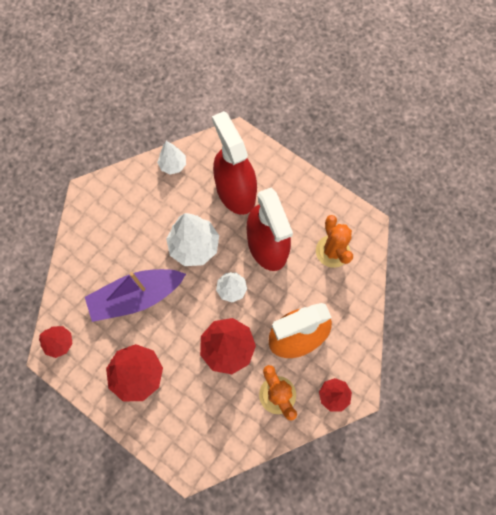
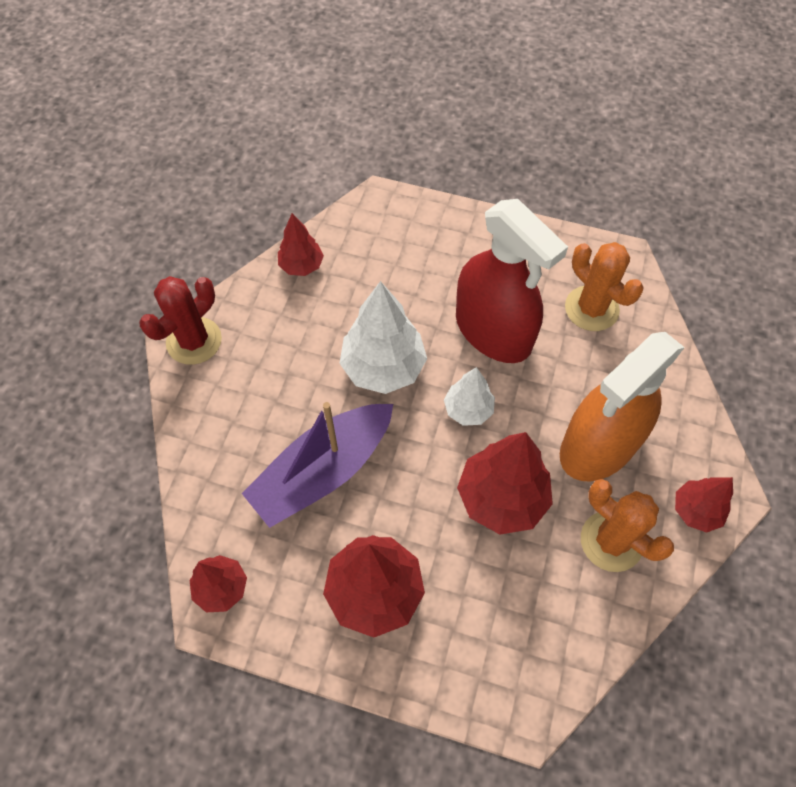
camera: 20 degrees left, 10 degrees down
white tree [157,141,186,175] -> red tree [278,213,324,276]
red spray bottle [212,111,257,215] -> none
none -> red cactus [139,276,222,365]

